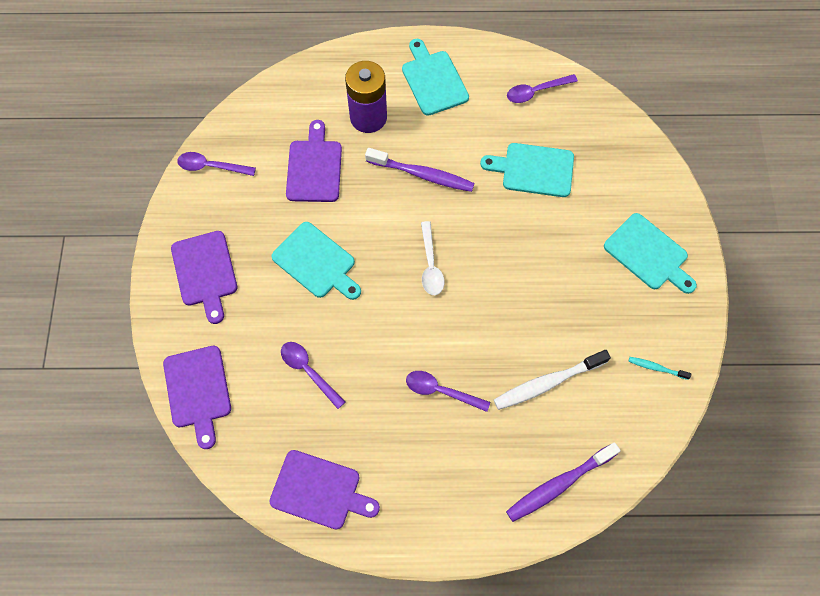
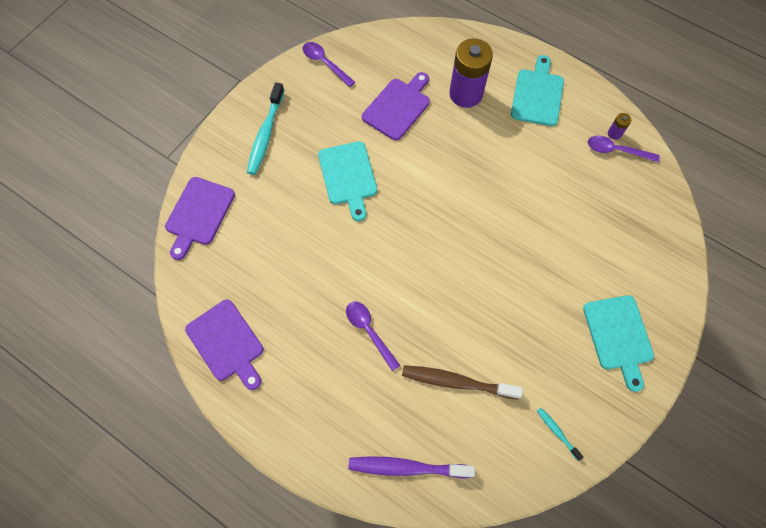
camera: 35 degrees right, 0 degrees up
purple cutting board [171,231,237,324] -> turquoise toothbrush [247,82,285,175]
purple spoon [281,342,345,409] -> none
purple toothbrush [365,148,475,192] -> none
white spoon [421,221,444,295] -> none
turquoise cutting board [480,143,574,197] -> none
white toothbrush [494,350,611,410] -> brown toothbrush [402,365,523,400]
none -> purple battery [608,113,631,140]

